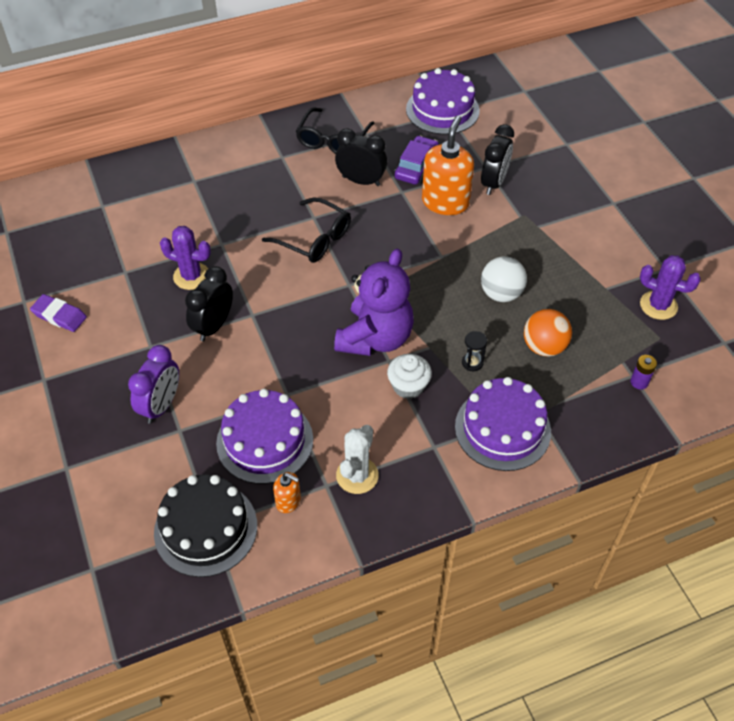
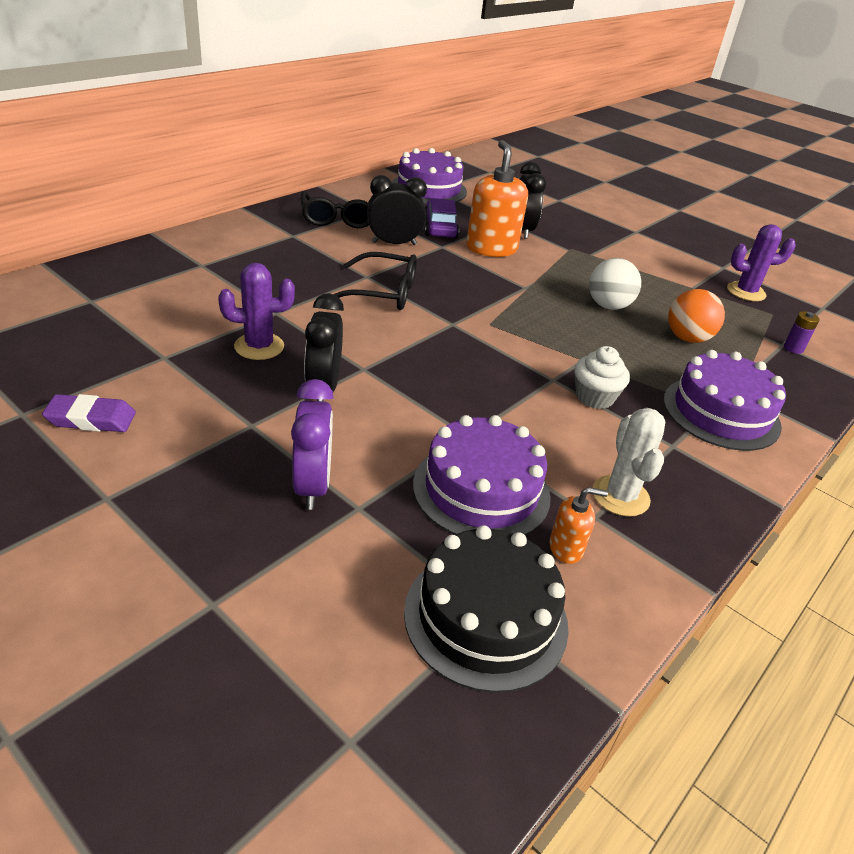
camera: 30 degrees left, 15 degrees down
purple teddy bear [334,249,414,356] -> none
black hourglass [462,331,487,371] -> none

